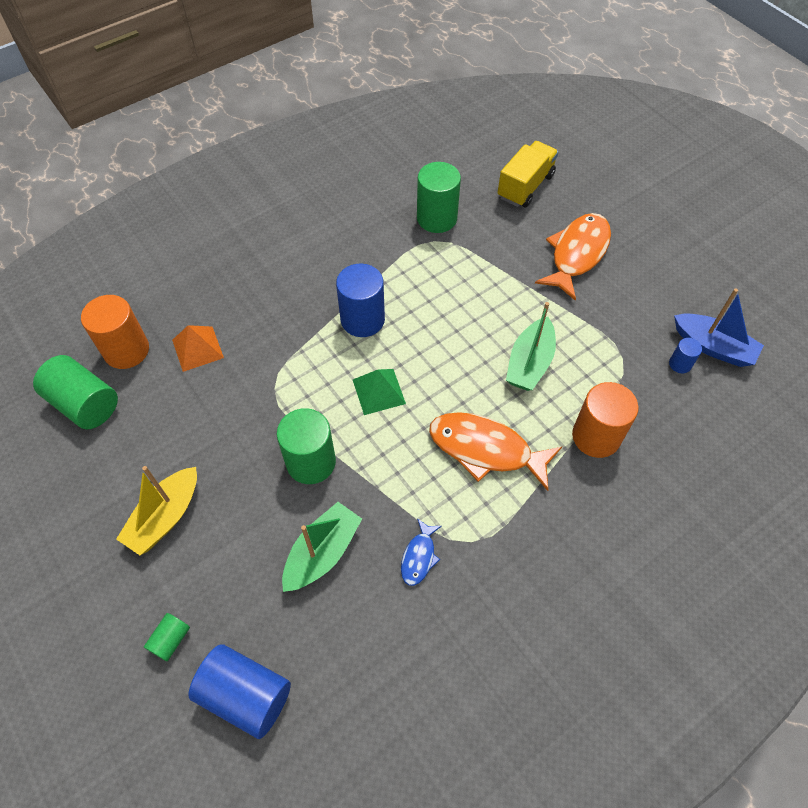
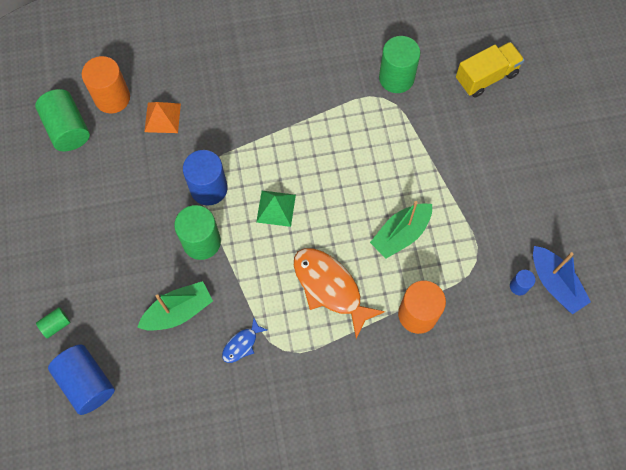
camera: 25 degrees right, 10 degrees up
yellow boat [116,466,197,555] -> none
blue cylinder [336,264,385,337] -> blue cylinder moved to [183,150,228,205]
orange fish [535,213,611,301] -> none

